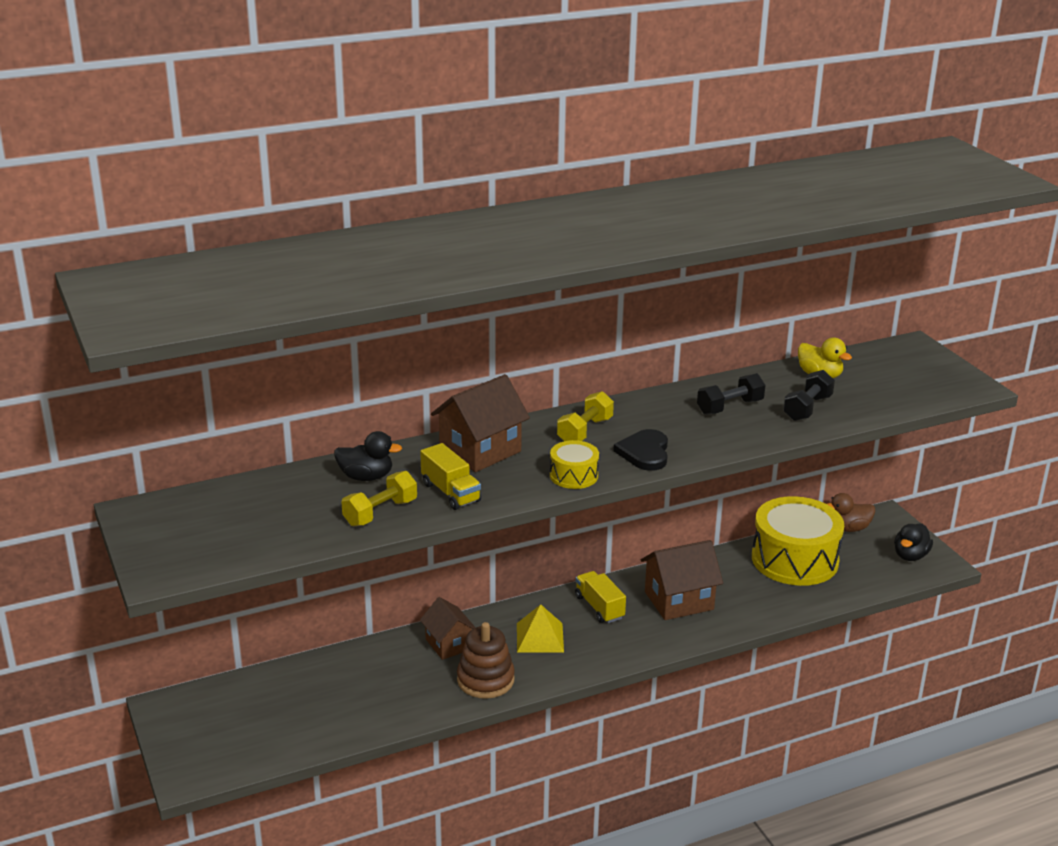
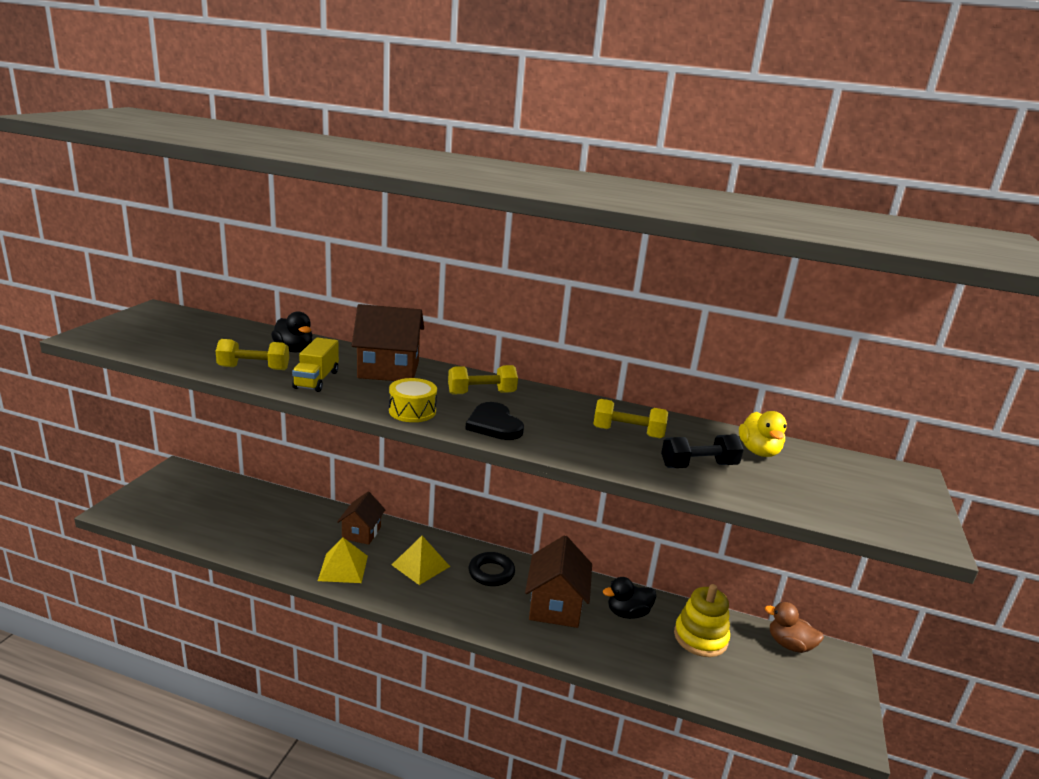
camera: 40 degrees right, 5 degrees down
brown stacking toy [457,622,515,699] -> yellow pyramid [318,538,368,583]
yellow truck [575,571,626,623] -> black ring [469,552,515,586]
black heart [613,429,668,471] -> black heart turned 75 degrees counterclockwise [465,402,524,440]
brown house [641,540,723,620] -> brown house turned 75 degrees clockwise [525,535,592,628]
black dumbbell [697,373,765,415] -> yellow dumbbell [593,399,668,438]
yellow drum [752,496,844,586] -> yellow stacking toy [674,584,730,657]
black duck [894,524,933,561] -> black duck moved to [603,577,656,619]

